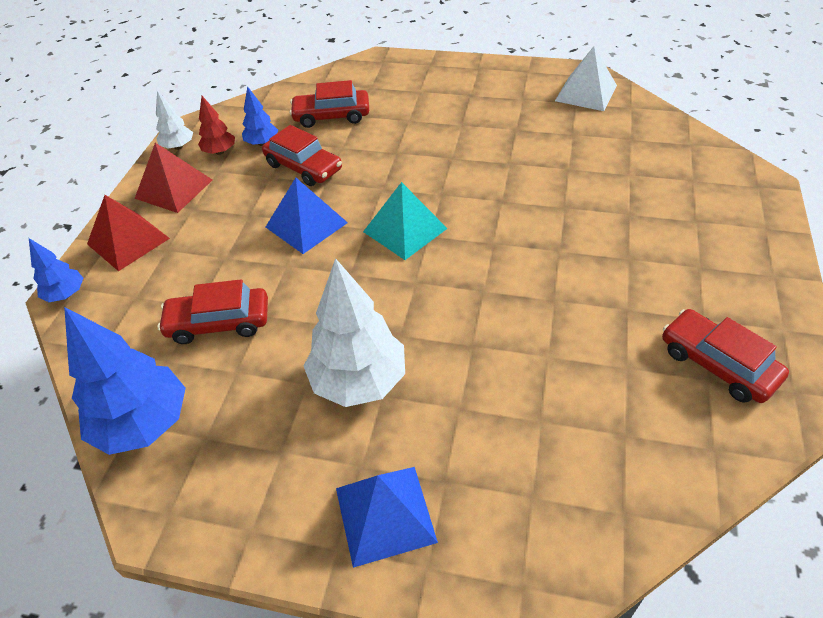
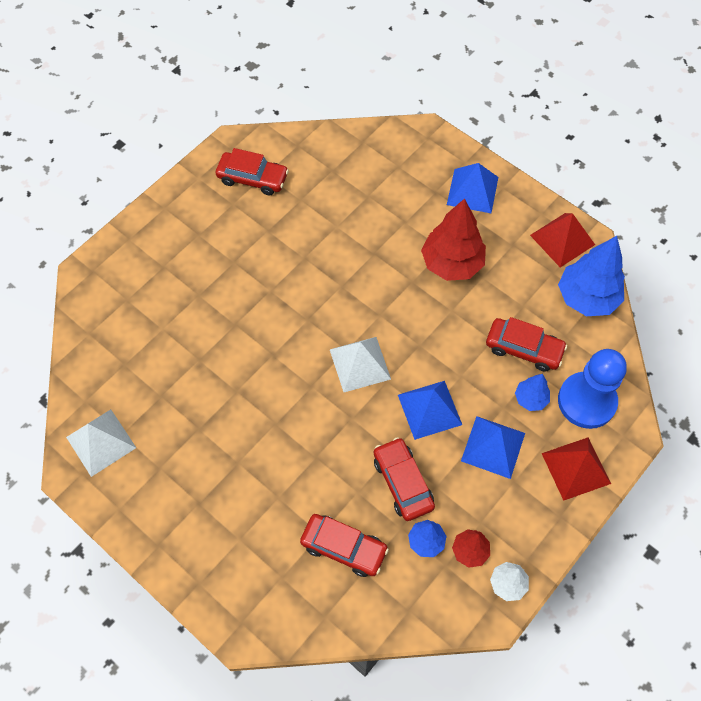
camera: 155 degrees left, 15 degrees up
blue tree [29,238,83,302] -> blue tree moved to [515,374,550,411]
red pyramid [135,143,212,213] -> red pyramid moved to [530,213,595,267]
white tree [304,258,405,407] -> red tree [421,199,486,281]
turquoise pyramid [363,182,448,260] -> white pyramid [330,337,391,392]
red car [662,309,789,403] -> red car turned 60 degrees counterclockwise [216,148,289,196]
none -> blue pyramid [461,416,525,479]
none -> blue pawn [558,349,627,429]

